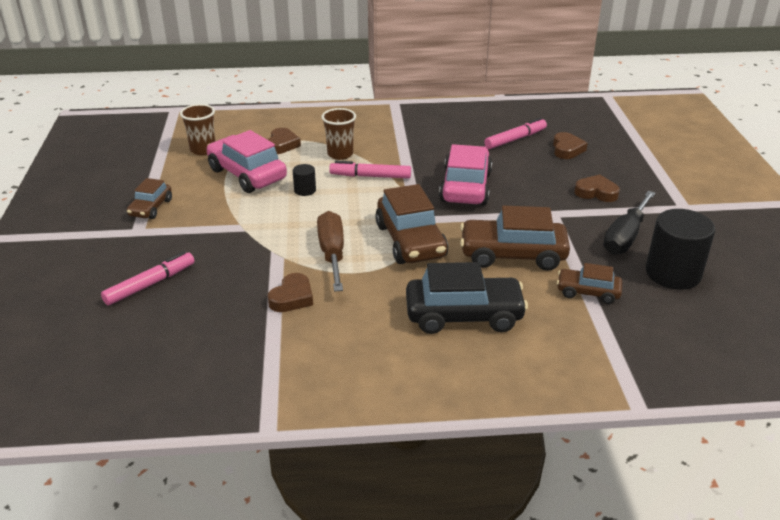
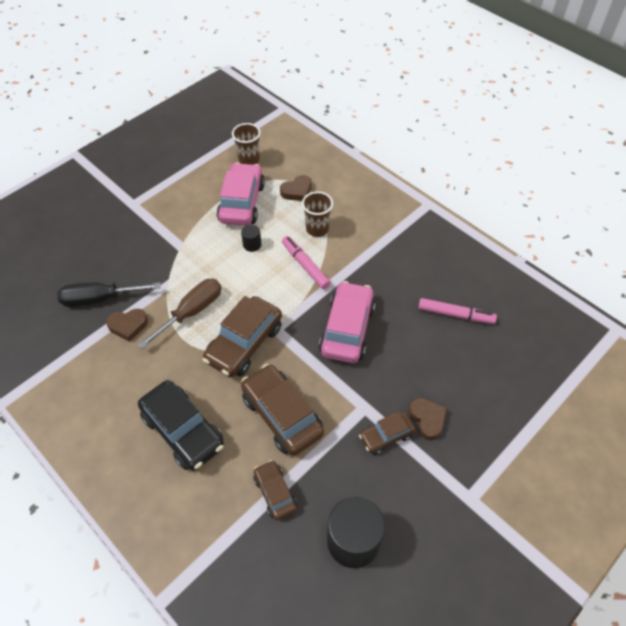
camera: 50 degrees right, 20 degrees up
pink marker [101,251,194,305] -> none
brown car [127,178,172,219] -> brown car moved to [359,411,416,455]
pink car [439,144,492,205] -> pink car turned 45 degrees counterclockwise [319,281,376,363]
brown heart [553,132,587,159] -> none
black screwdriver [603,191,655,255] -> black screwdriver moved to [57,282,161,307]

